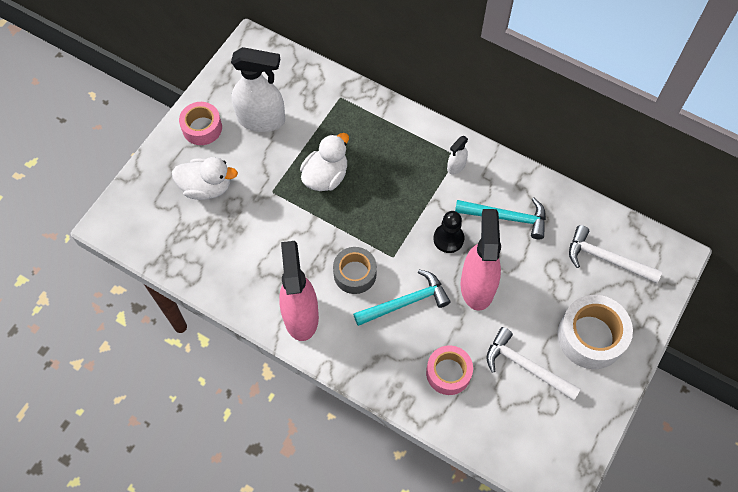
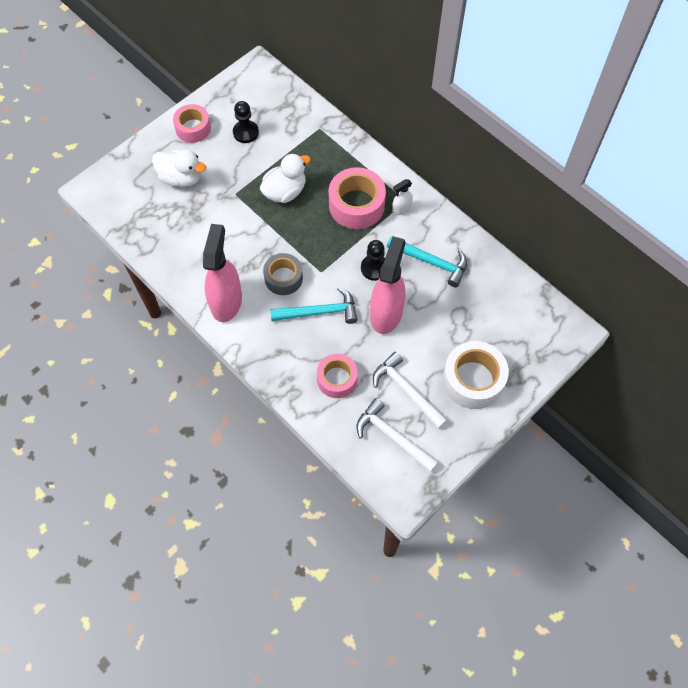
camera: 15 degrees right, 0 degrees up
white spray bottle [231,47,285,132] -> black pawn [233,101,259,143]
white hammer [569,225,662,283] -> white hammer moved to [357,398,439,472]
none -> pink tape [329,167,386,229]

